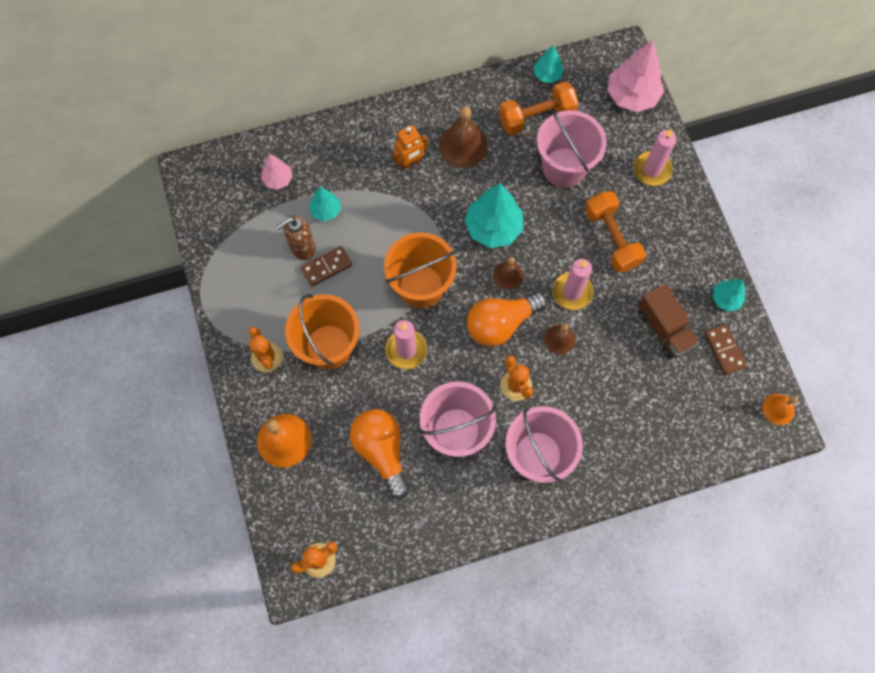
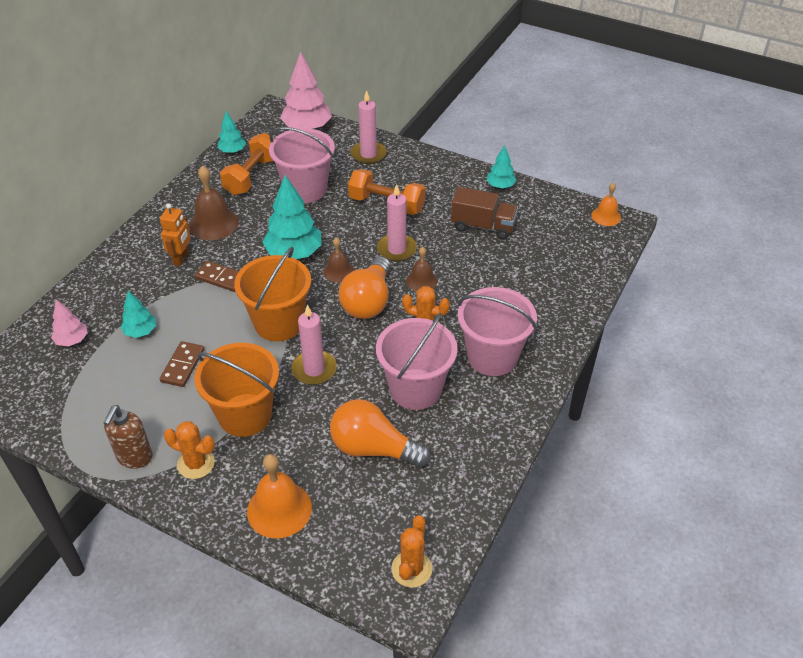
camera: 45 degrees left, 25 degrees down
brown soap dispenser [276,215,316,260] -> brown soap dispenser moved to [104,405,153,469]
brown domino [704,324,747,375] -> brown domino moved to [194,261,239,292]

